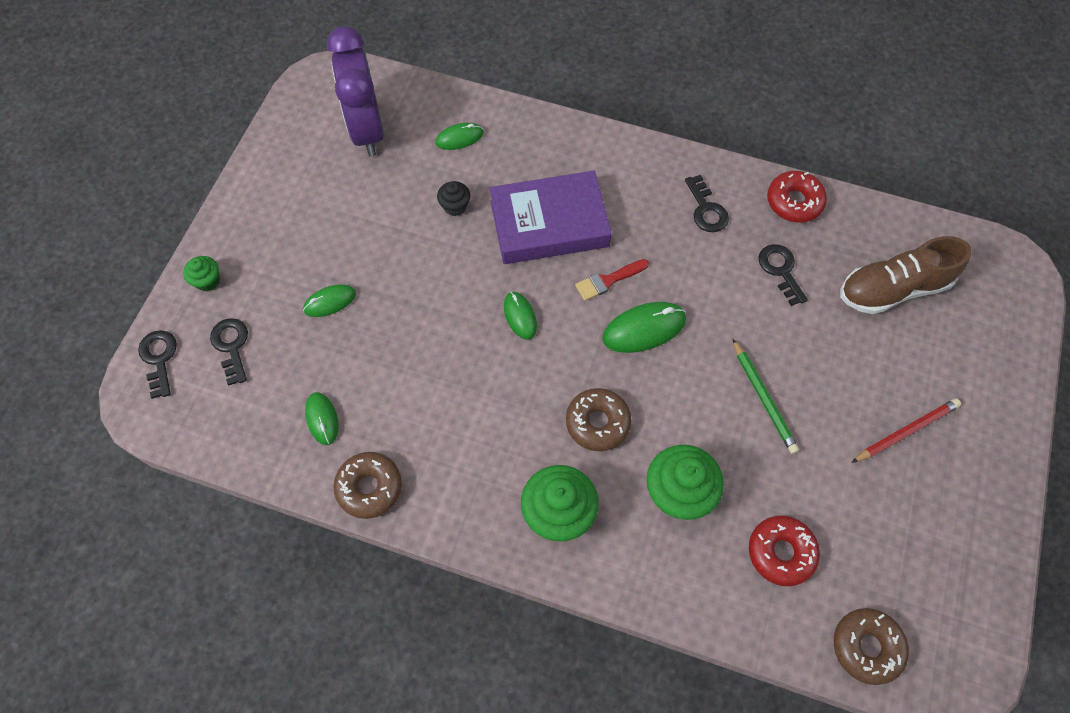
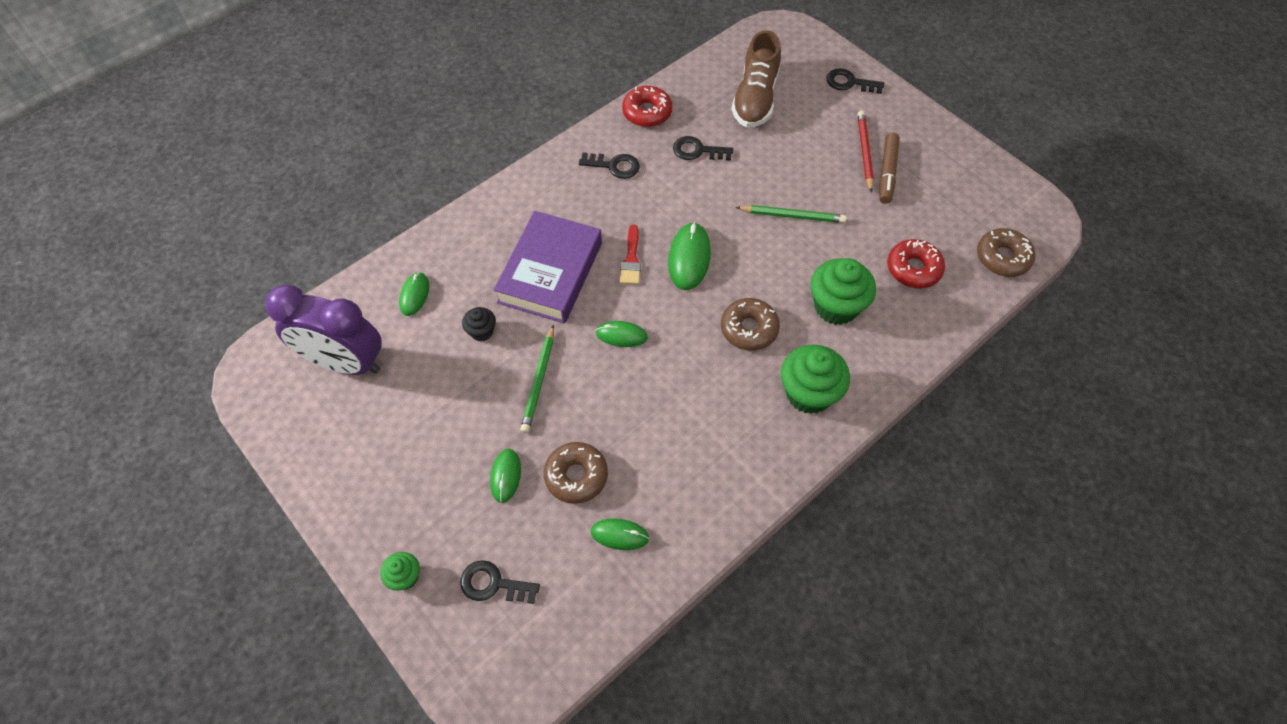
camera: 60 degrees left, 5 degrees down
black key [138,330,177,399] -> black key moved to [826,68,884,94]
brown donut [333,452,402,519] -> brown donut moved to [544,442,608,504]
none -> green pencil [520,325,554,433]
none -> brown marker [879,133,900,204]

